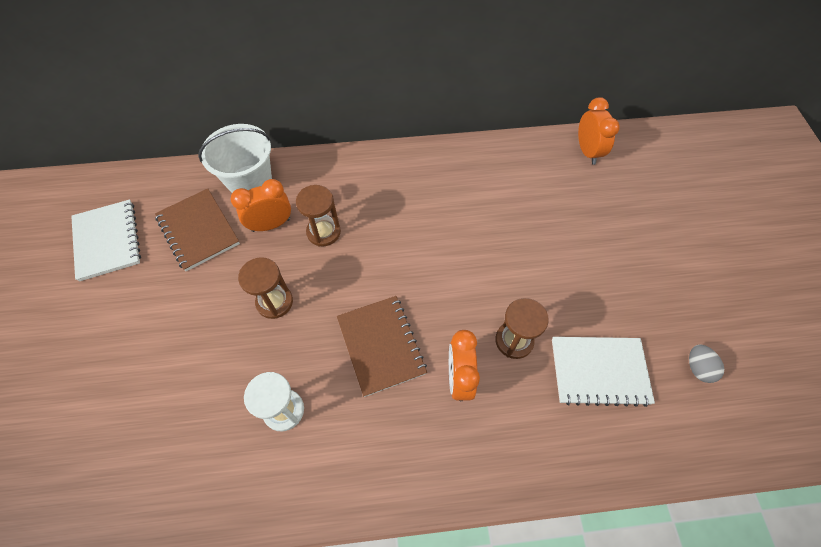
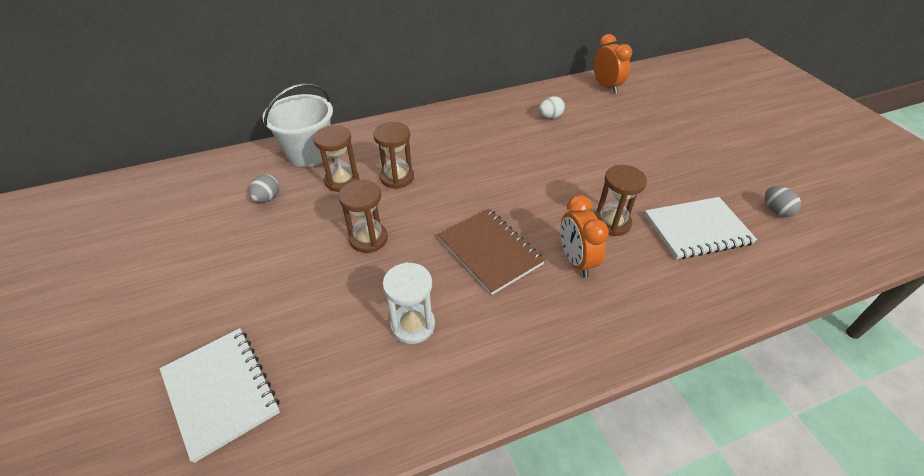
camera: 15 degrees left, 15 degrees down
white notebook [71,199,141,281] -> white notebook moved to [160,328,280,463]
brown notebook [155,188,240,271] -> grey egg [249,174,279,203]
orange clock [231,179,291,232] -> brown hourglass [313,125,359,192]
none -> white egg [539,96,565,119]

